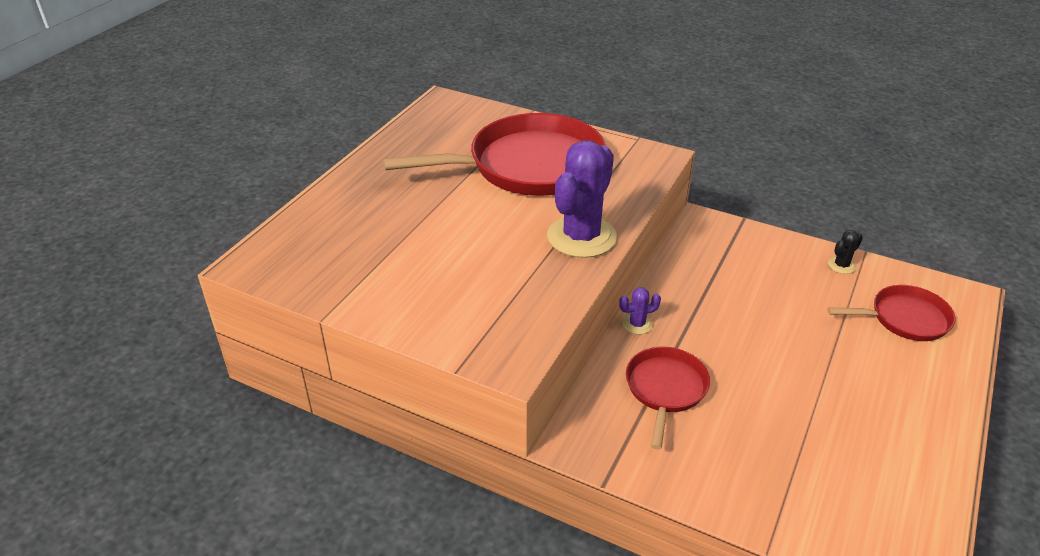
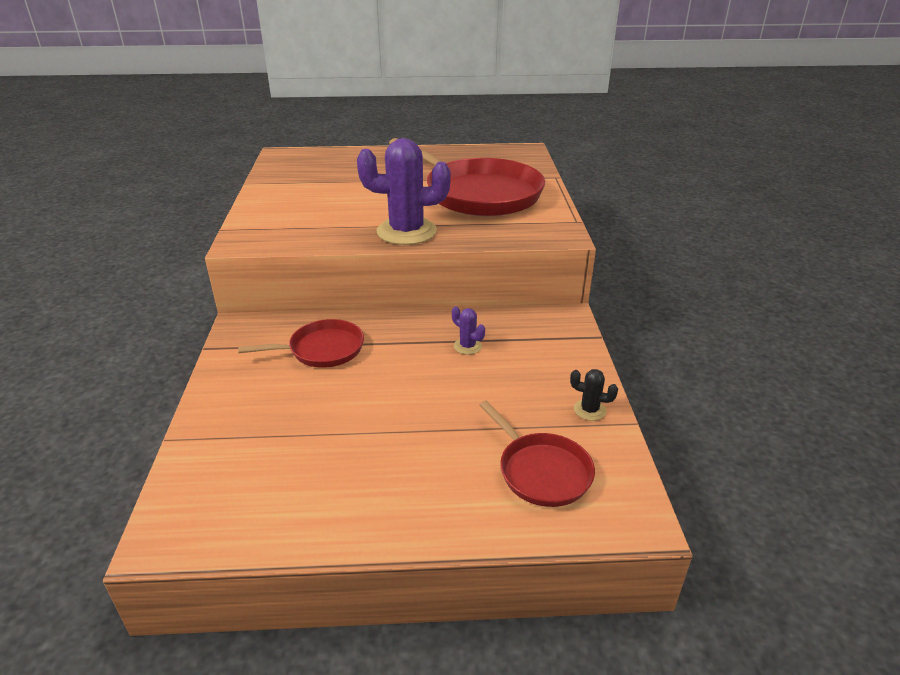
camera: 60 degrees right, 5 degrees down
purple cactus [619,287,661,334] -> purple cactus moved to [452,306,485,355]

